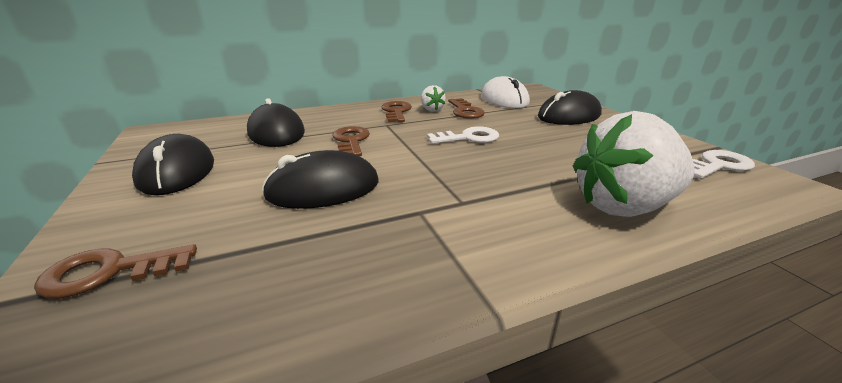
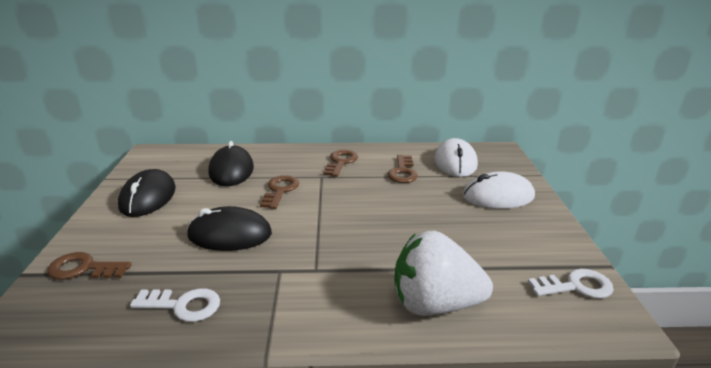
camera: 20 degrees right, 0 degrees up
white strawberry [421,85,446,112] -> none
white key [427,127,499,144] -> white key moved to [130,288,220,322]
black mouse [538,90,602,125] -> white mouse [463,171,535,209]

